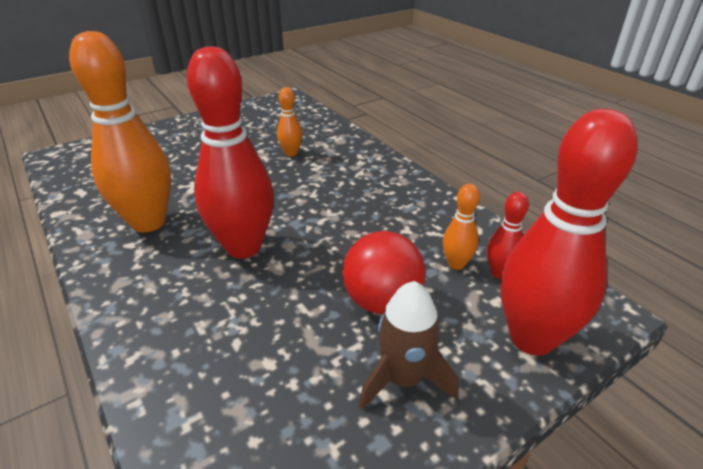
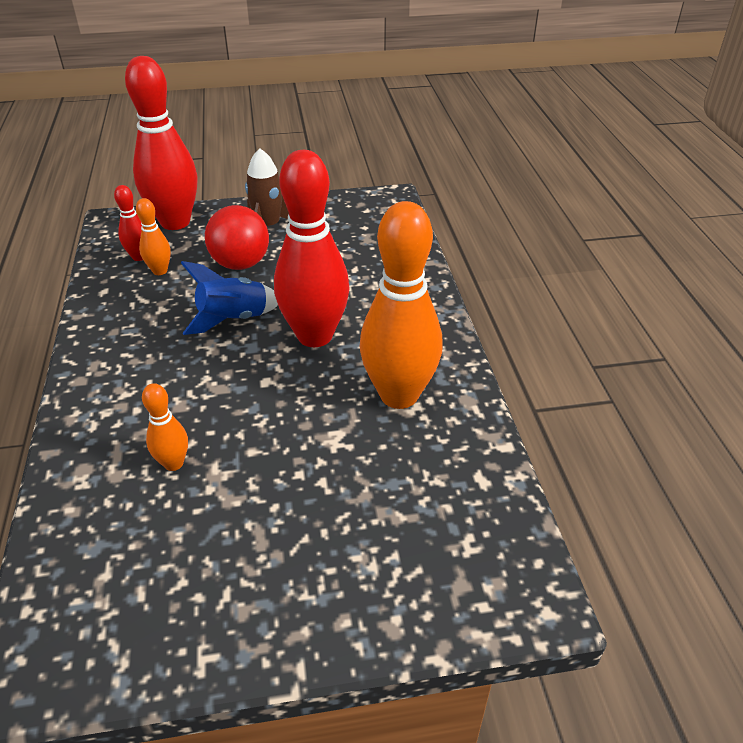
camera: 155 degrees left, 5 degrees up
none -> blue rocket [181,261,278,335]

